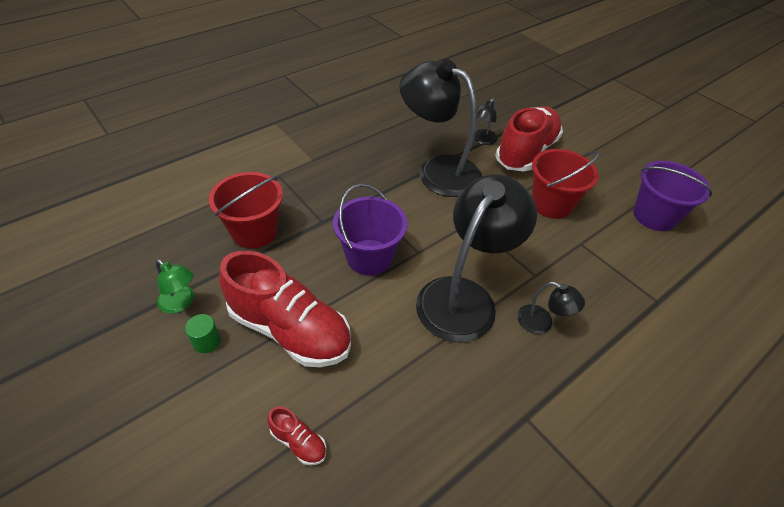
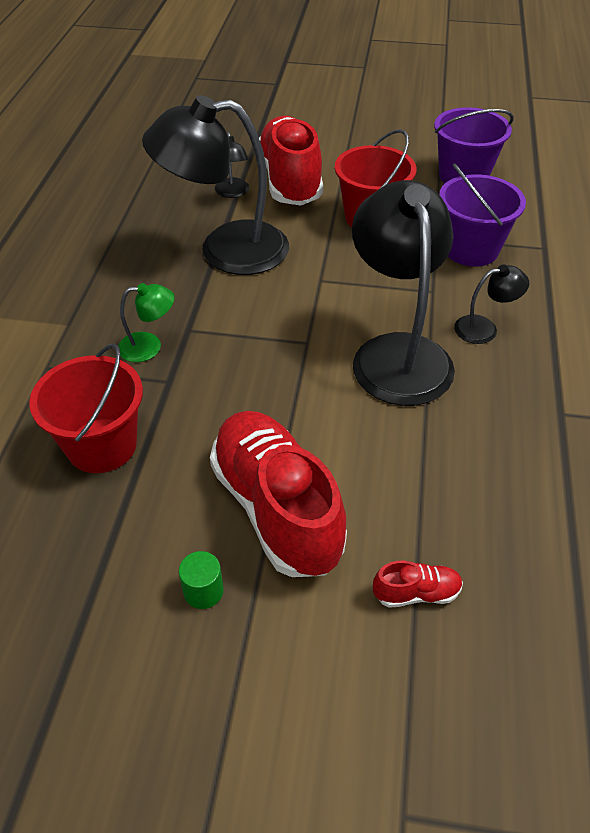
camera: 40 degrees left, 0 degrees up
green lamp [156,259,194,313] -> green lamp moved to [118,283,175,362]
red shoe [219,251,351,367] -> red shoe turned 105 degrees counterclockwise [210,411,347,577]
purple bucket [333,184,407,276] -> purple bucket moved to [439,163,526,267]

